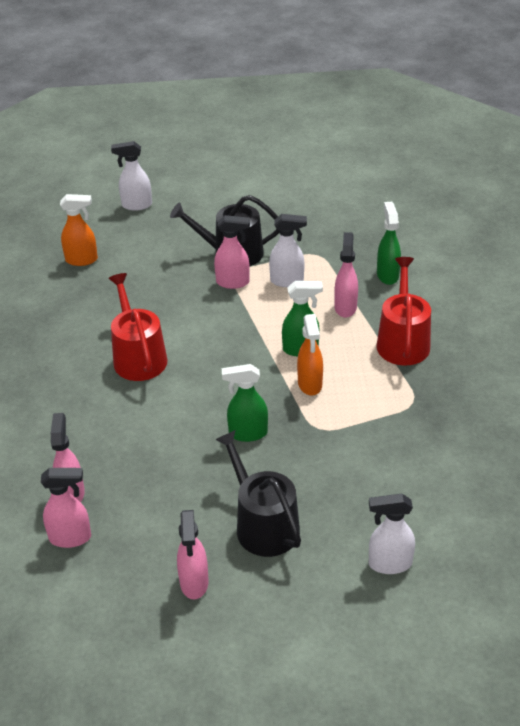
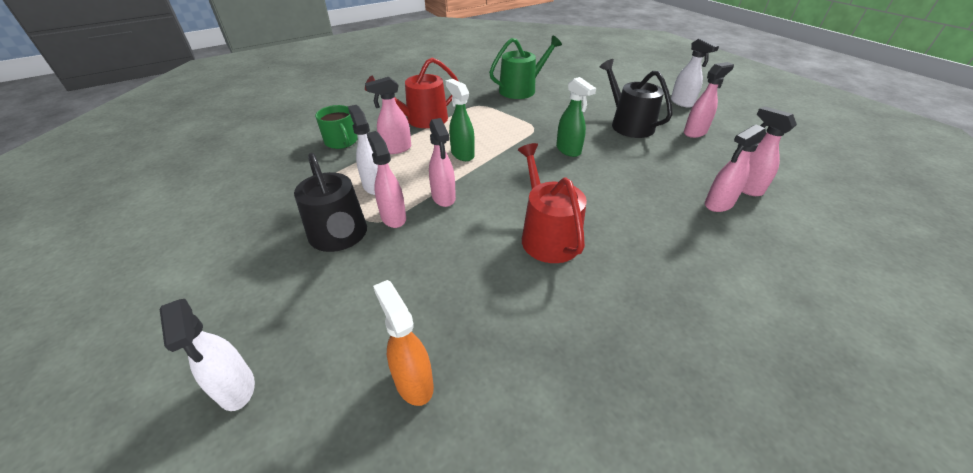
camera: 120 degrees left, 0 degrees up
red watering can [108,273,168,381] -> red watering can turned 120 degrees clockwise [518,143,587,263]
black watering can [215,430,301,557] -> black watering can turned 120 degrees clockwise [600,59,673,138]
orange spray bottle [297,314,323,395] -> none
white spray bottle [369,494,415,574] -> white spray bottle moved to [671,38,719,108]
green spray bottle [377,202,401,285] -> green mug [315,105,358,149]
none -> pink spray bottle [429,118,456,207]
none -> green watering can [489,36,562,99]

